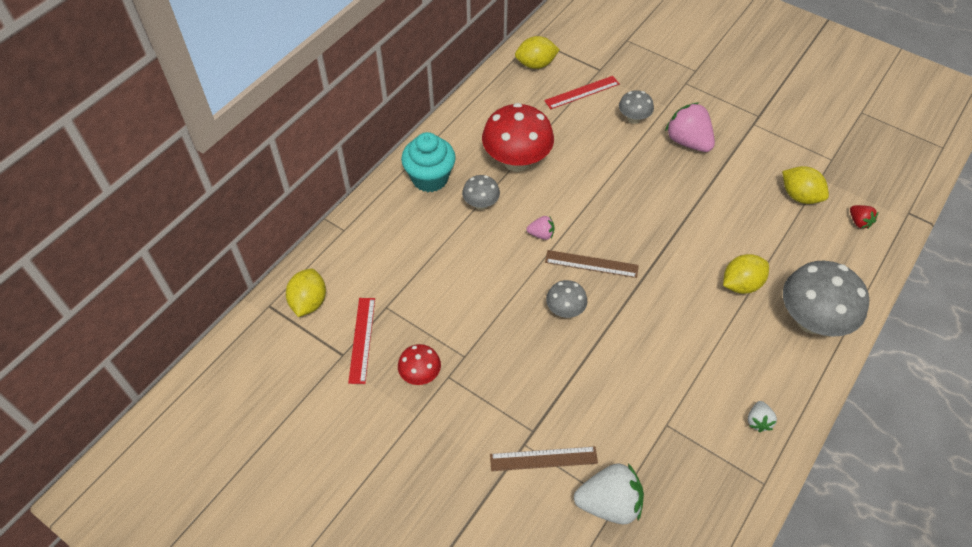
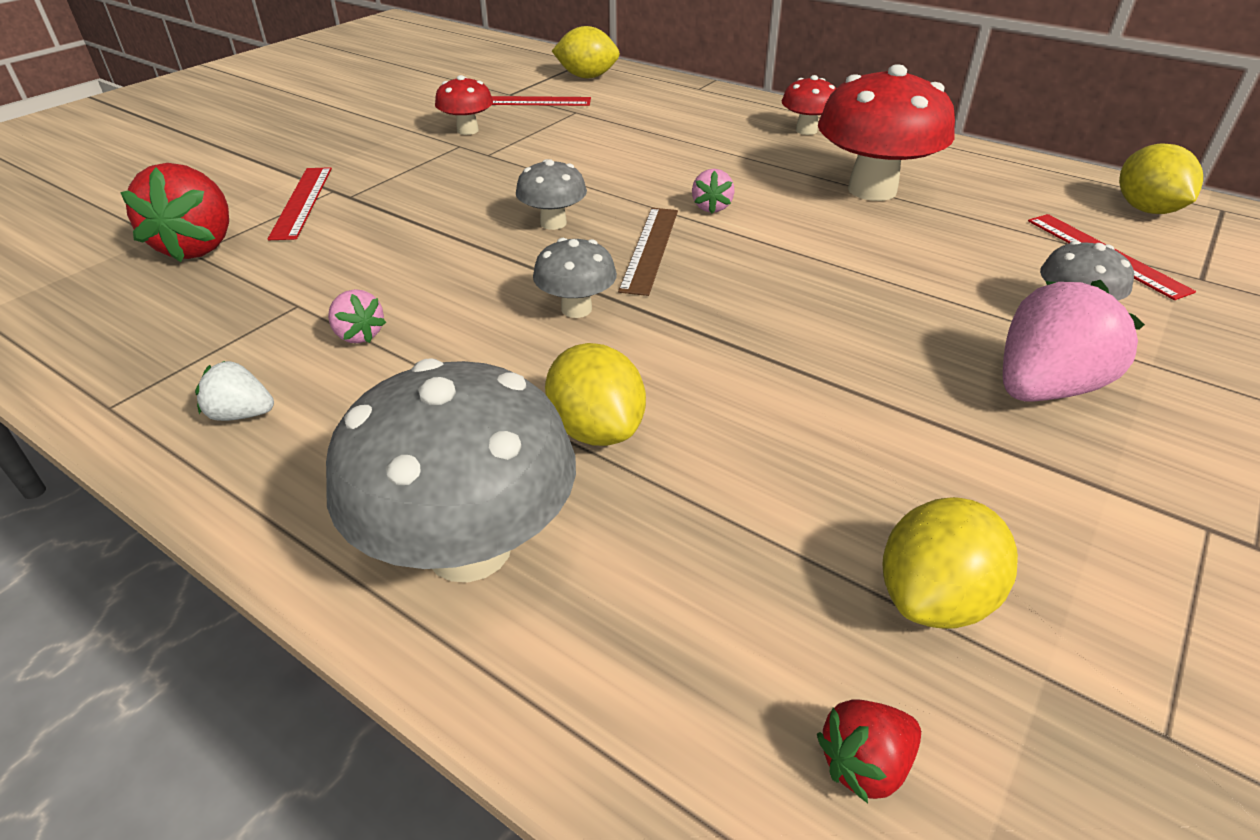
camera: 90 degrees right, 15 degrees down
turquoise cupcake [401,132,456,192] -> red mushroom [782,75,837,135]
grey mushroom [462,175,500,210] -> grey mushroom moved to [533,238,617,318]
brown ruler [490,446,598,471] -> red ruler [268,167,332,240]
white strawberry [574,463,644,525] -> red strawberry [120,163,229,262]
none -> pink strawberry [328,289,386,343]

